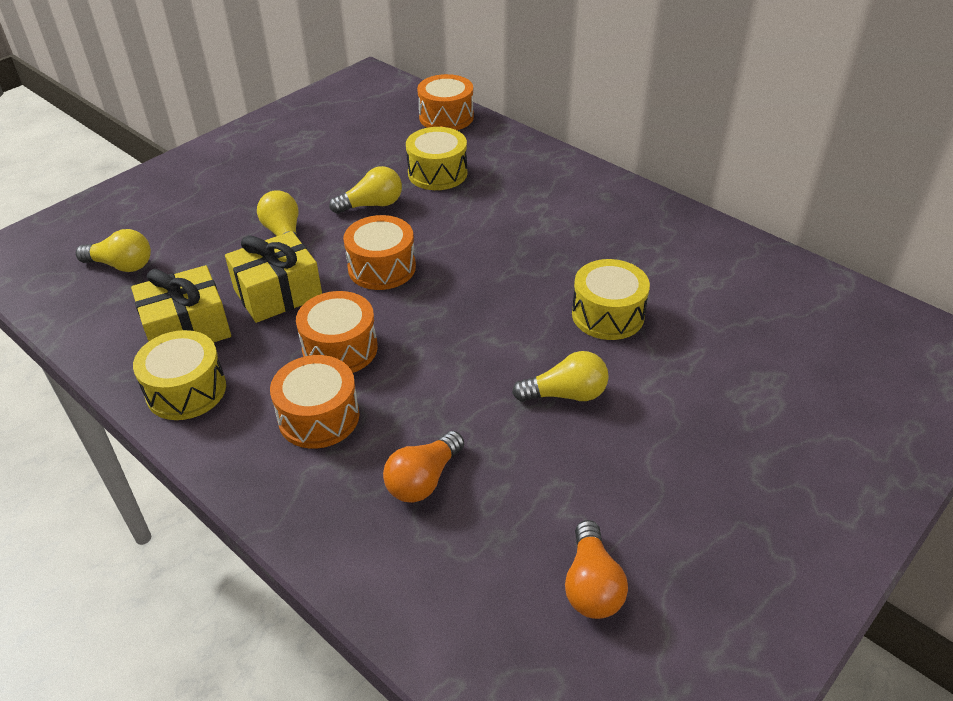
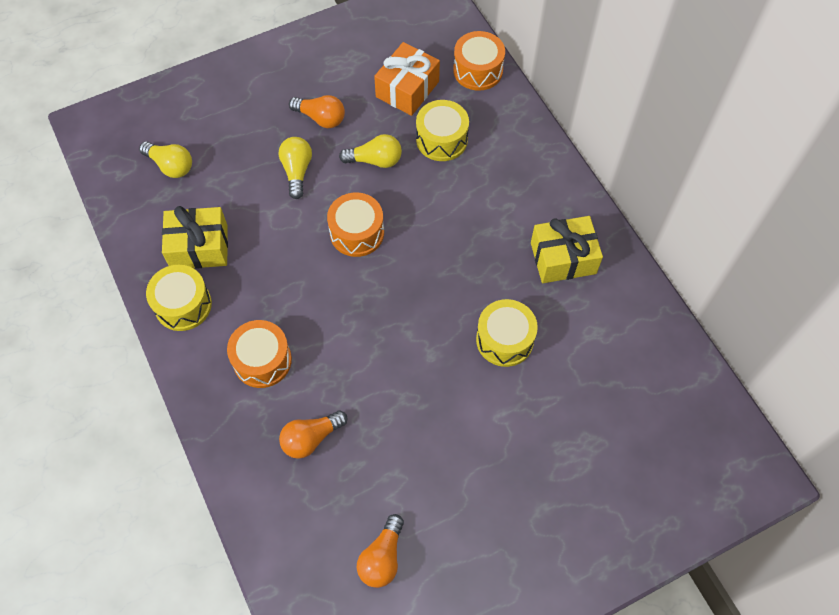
camera: 20 degrees right, 20 degrees up
yellow gift [225,231,322,323] -> yellow gift moved to [531,216,603,283]
orange drum [296,291,378,373] -> none
yellow light bulb [512,351,609,402] -> none
none -> orange light bulb [289,95,345,128]
none -> orange gift [374,42,440,116]

